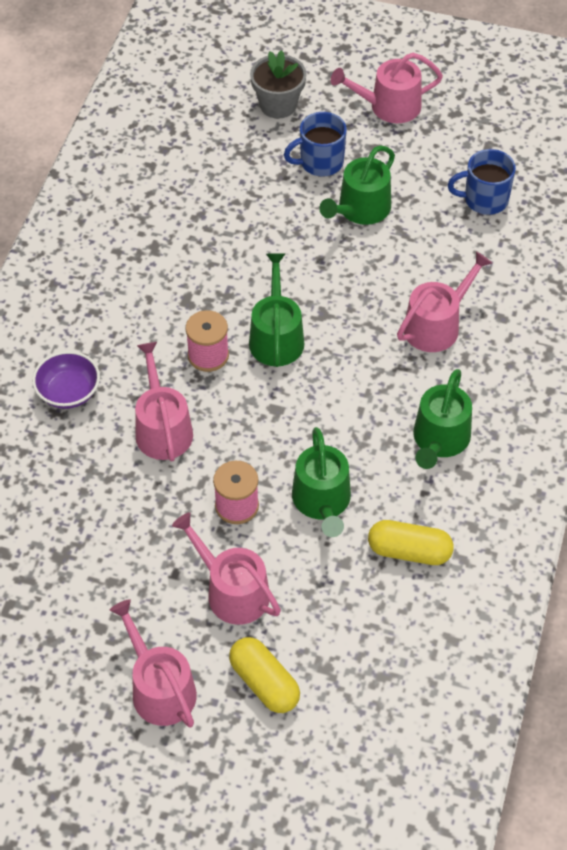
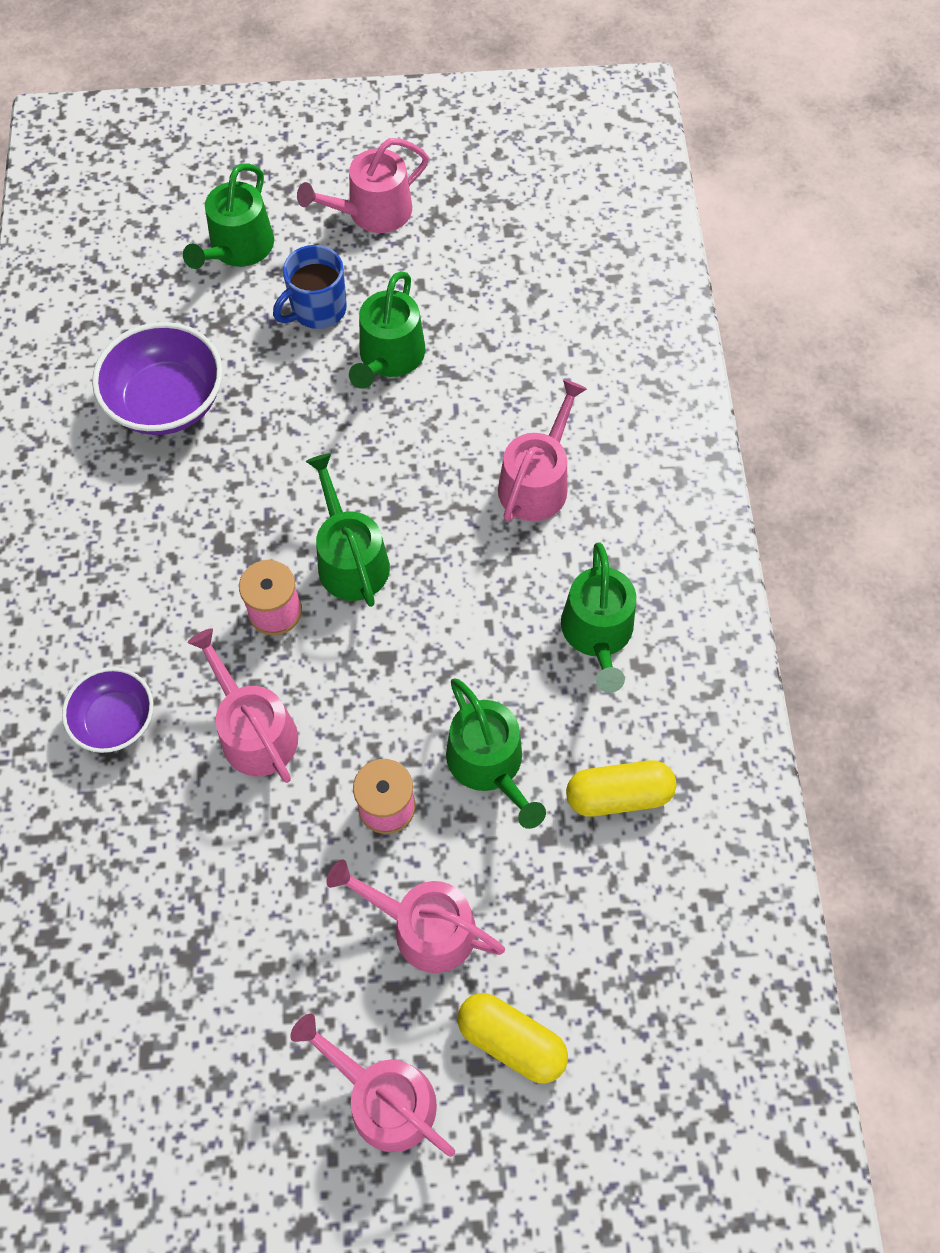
camera: 20 degrees left, 10 degrees up
grey flower pot [250,50,307,119] -> green watering can [183,164,274,269]
blue mug [447,149,516,215] -> none
none -> purple bowl [92,322,223,435]

